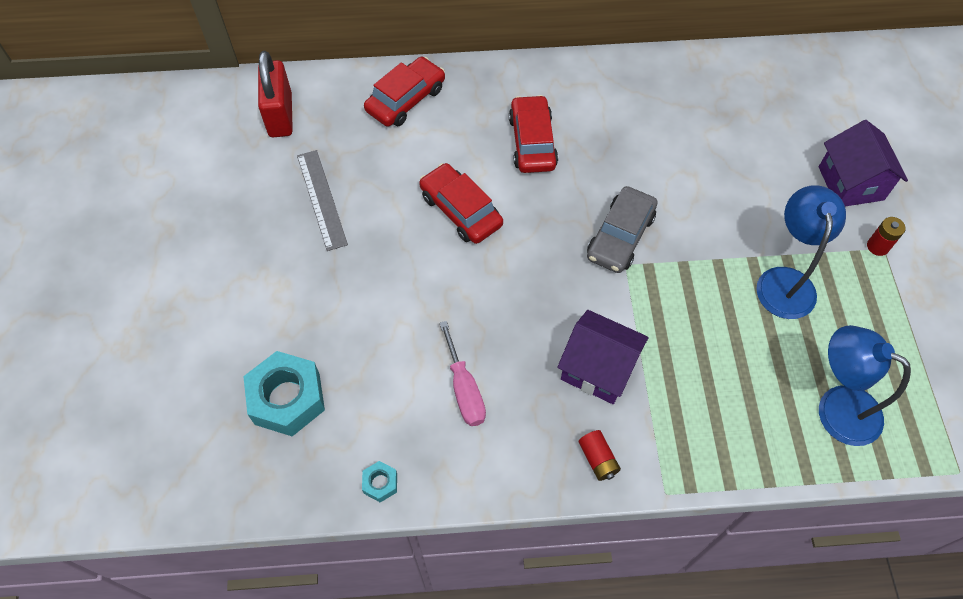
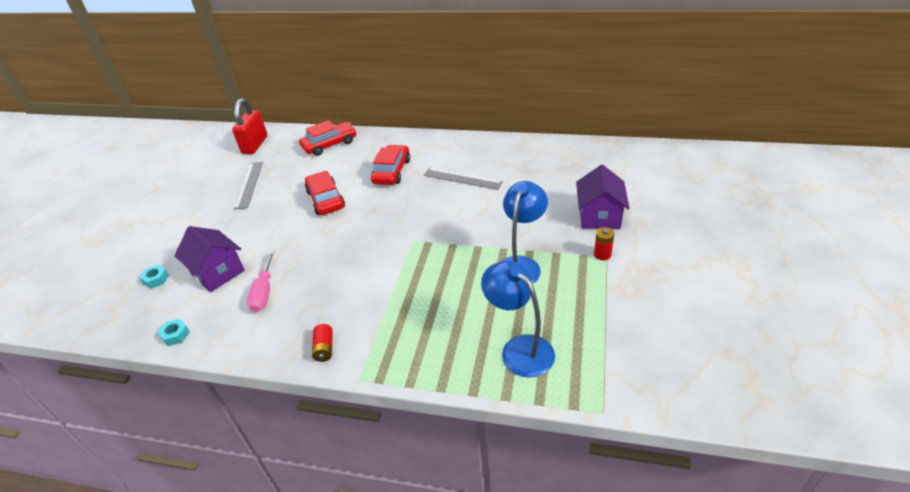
camera: 20 degrees right, 20 degrees down
turquoise nut [243,351,325,436] -> turquoise nut [140,265,169,289], size x0.45
purple house [557,310,649,404] -> purple house moved to [174,226,245,292]
grey car [587,186,658,273] -> none
none -> grey ruler [424,167,503,190]

